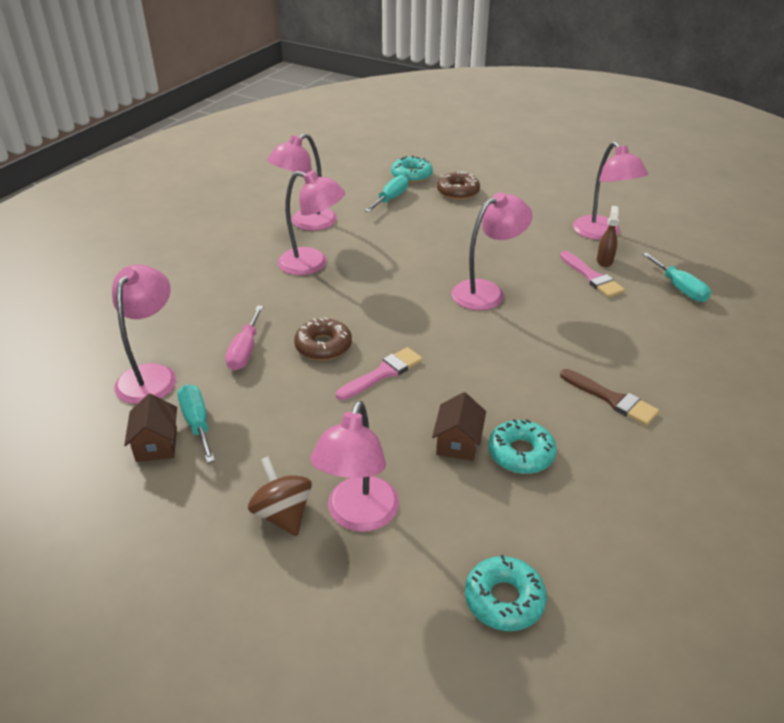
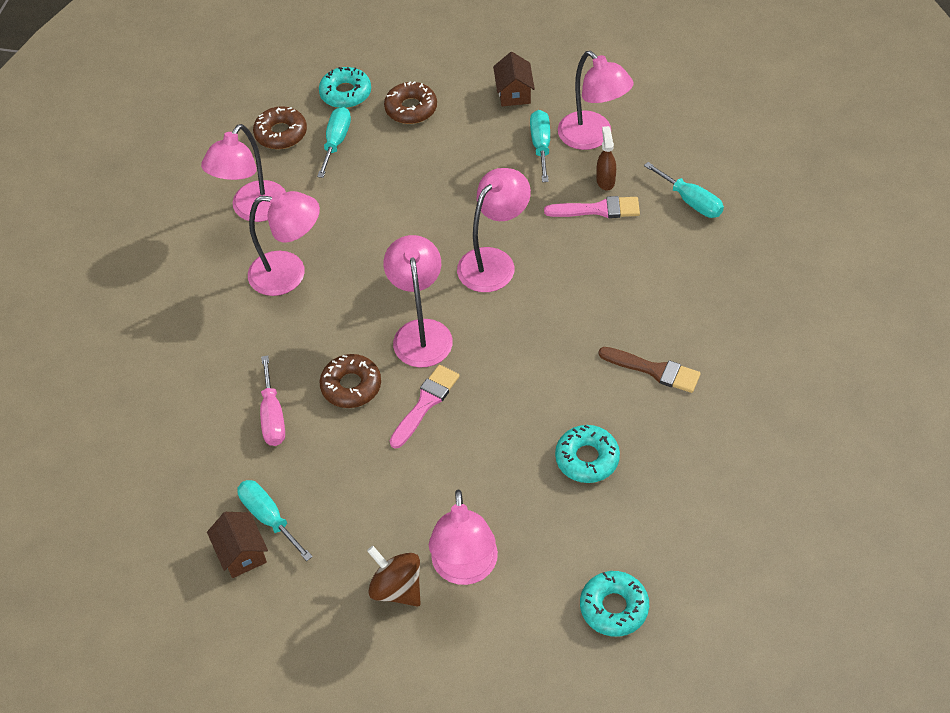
camera: 15 degrees left, 15 degrees up
pink lamp [112,264,176,404] -> pink lamp moved to [383,235,453,367]
brown house [432,392,486,461] -> brown house moved to [493,52,535,106]
pink brush [560,251,625,298] -> pink brush turned 45 degrees counterclockwise [544,196,640,218]
none -> brown donut [253,106,307,149]
none -> turquoise screwdriver [530,110,550,182]

